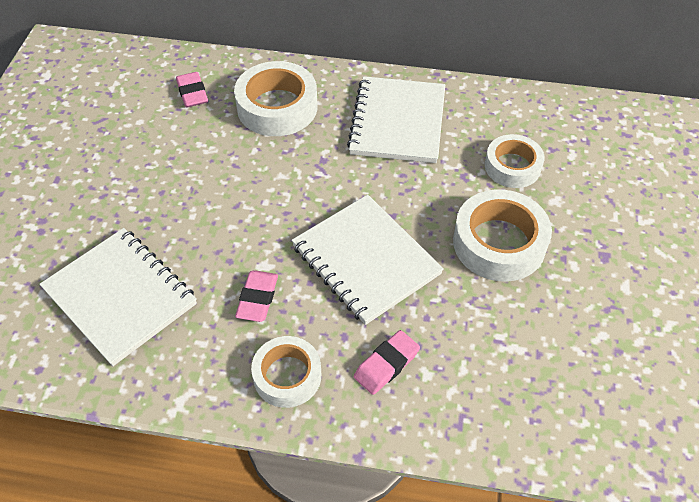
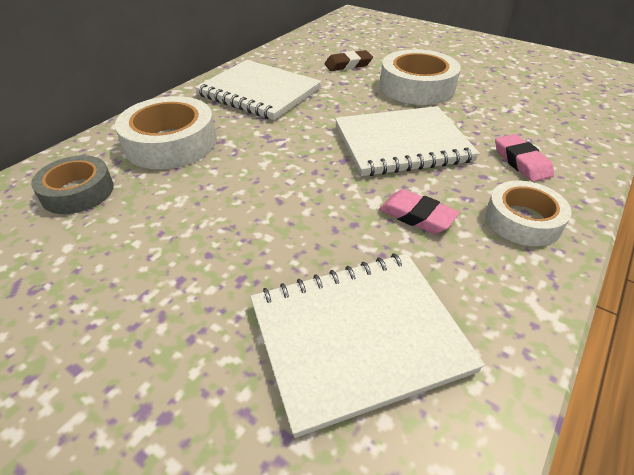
camera: 65 degrees left, 10 degrees down
pink eraser [176,72,208,107] -> grey tape [31,155,114,214]
white tape [485,134,544,188] -> brown eraser [325,50,373,71]

